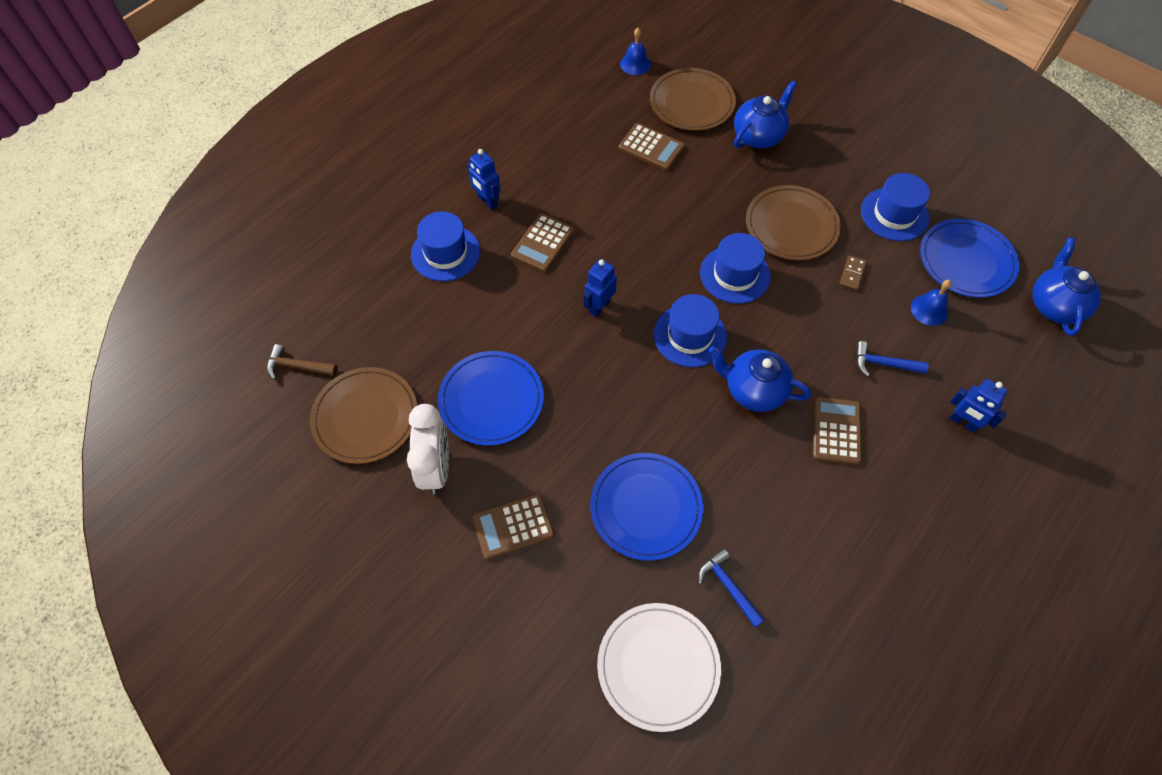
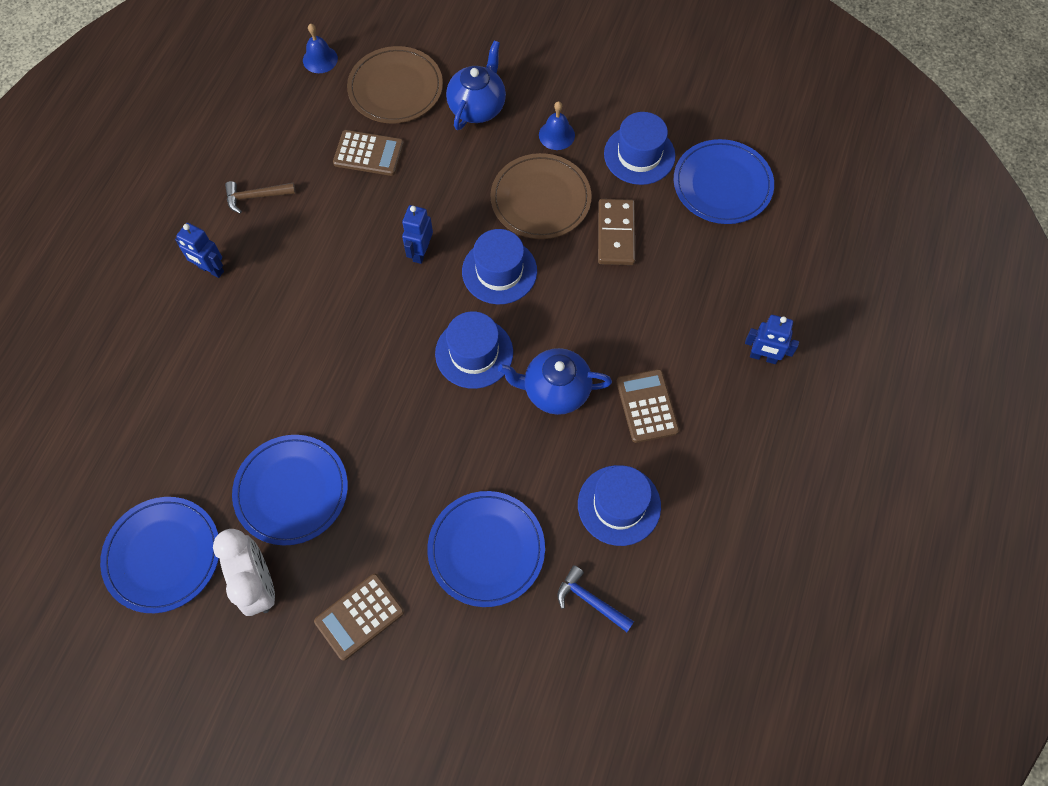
camera: 20 degrees left, 5 degrees up
brown hammer [267,344,338,380] -> brown hammer moved to [225,181,296,214]
brown plate [310,367,418,464] -> blue plate [100,497,219,613]
blue hat [411,211,480,281] -> blue hat moved to [578,465,661,546]
brown calculator [511,213,574,272] -> none
blue robot [584,259,617,317] -> blue robot moved to [402,205,433,264]
white plate [597,603,721,732] -> none
brown domino [839,255,867,291] -> brown domino [598,199,635,265], size x1.83
blue hammer [856,341,929,377] -> none
blue bell [911,280,952,326] -> blue bell moved to [539,101,575,150]
blue teapot [1032,238,1101,336] -> none

